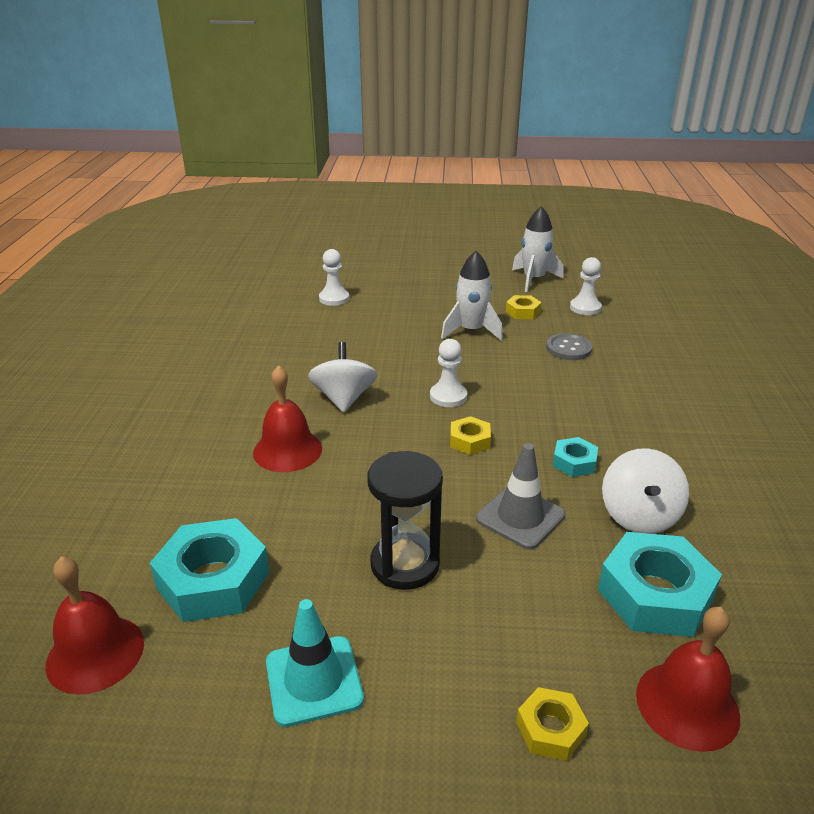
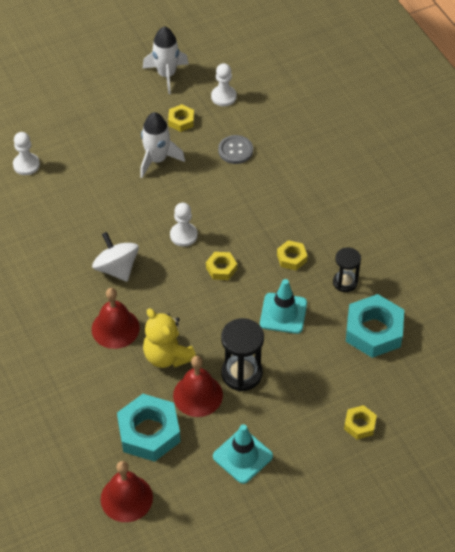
camera: 30 degrees left, 20 degrees up
grey traffic cone [476,443,565,549] -> turquoise traffic cone [260,279,307,334]
turquoise nut [553,437,598,477] -> yellow nut [277,240,307,270]
white spinning top [602,448,689,534] -> black hourglass [333,247,361,292]
red bell [636,607,740,752] -> red bell moved to [173,356,223,417]
none -> yellow teddy bear [143,308,196,368]

